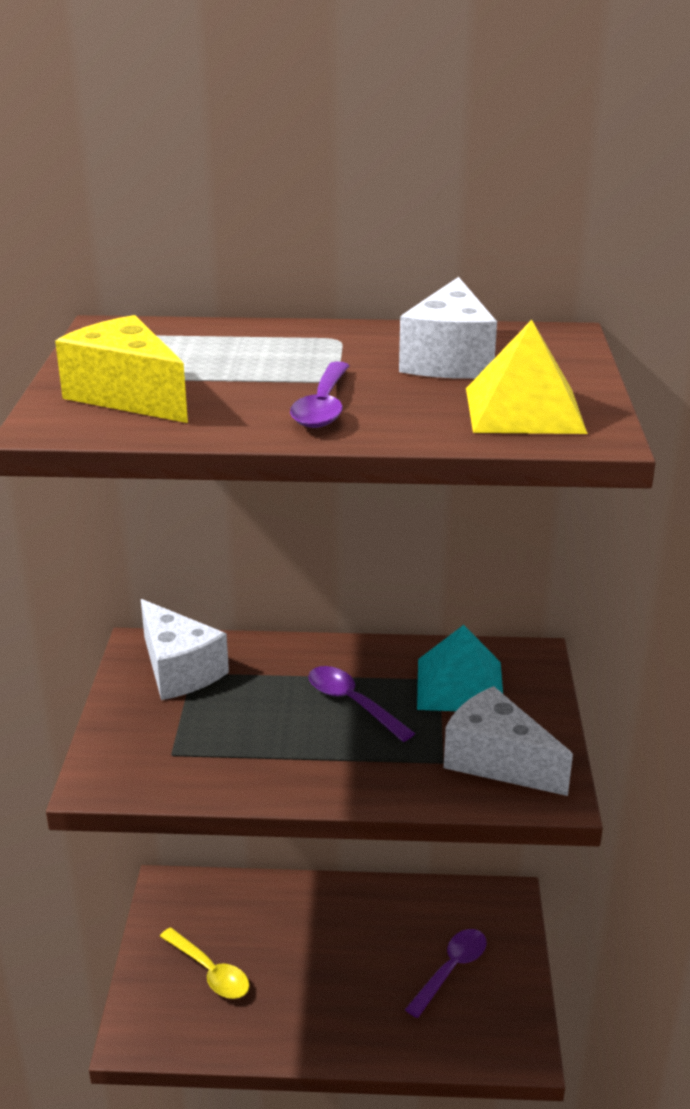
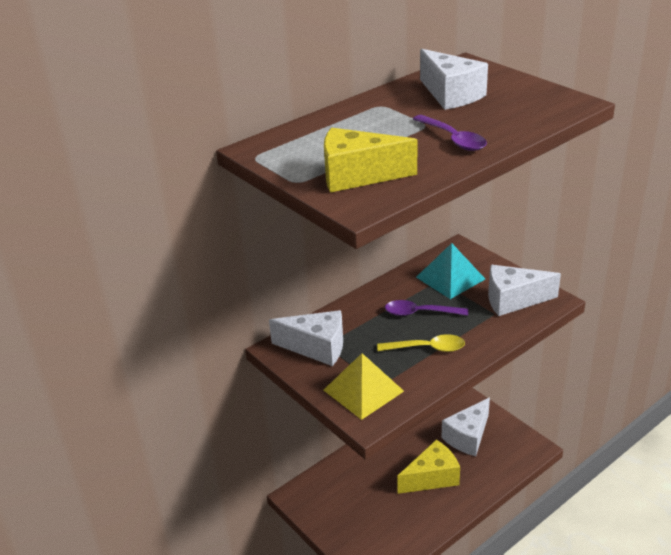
camera: 40 degrees left, 5 degrees up
yellow spoon [160,927,249,999] -> yellow spoon moved to [377,334,465,352]
purple spoon [405,929,487,1018] -> white cheese [441,397,490,456]
yellow pyramid [466,320,588,434] -> yellow pyramid moved to [324,353,404,420]
none -> yellow cheese [397,439,460,494]

